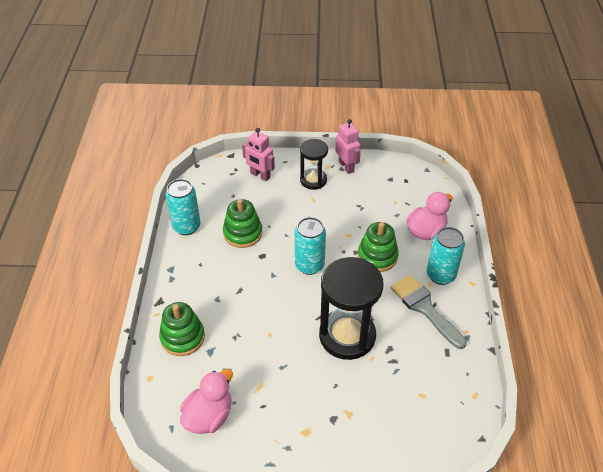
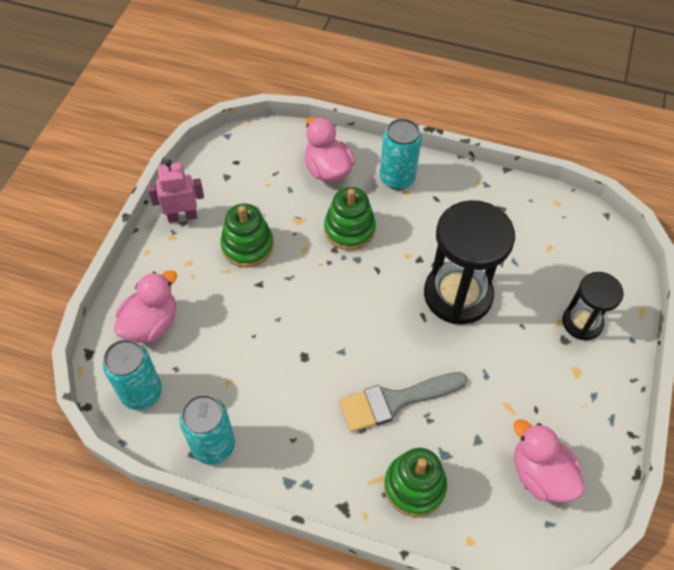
camera: 75 degrees left, 10 degrees up
green stacking toy [223,199,263,248] -> green stacking toy moved to [220,203,274,268]
pink robot [242,128,275,182] -> pink duck [114,270,177,343]
turquoise can [295,217,326,275] -> turquoise can moved to [103,339,162,410]
black hourglass [300,139,328,190] -> black hourglass moved to [563,272,624,340]
grey brush [390,275,467,349] -> grey brush moved to [339,372,467,432]

